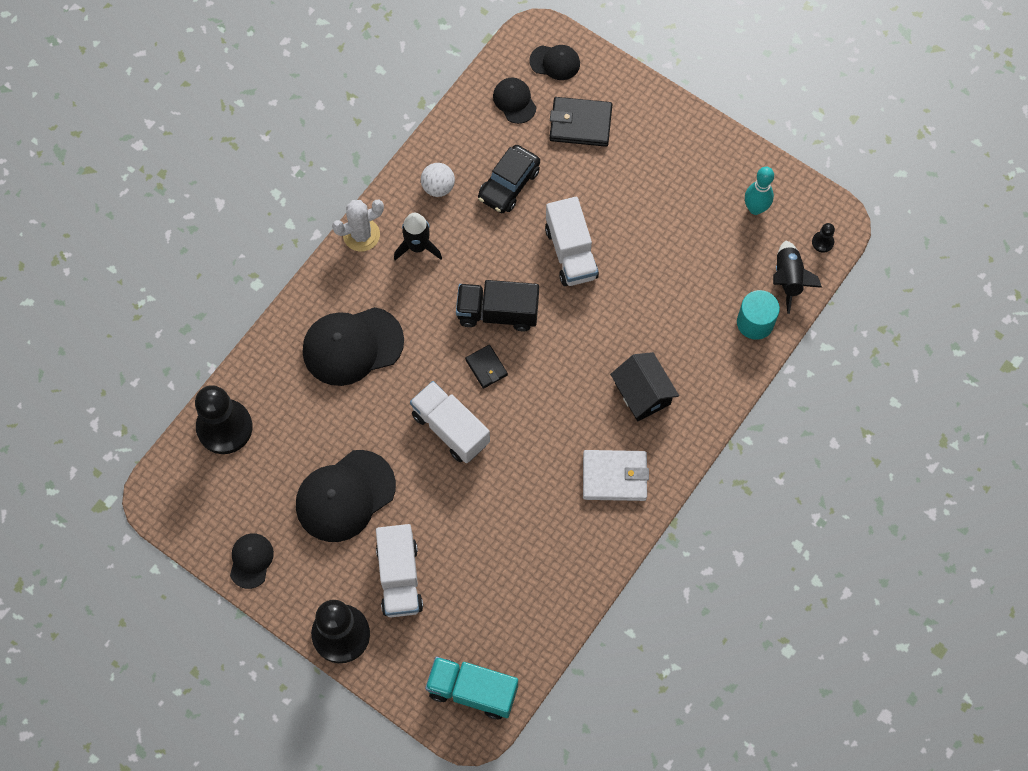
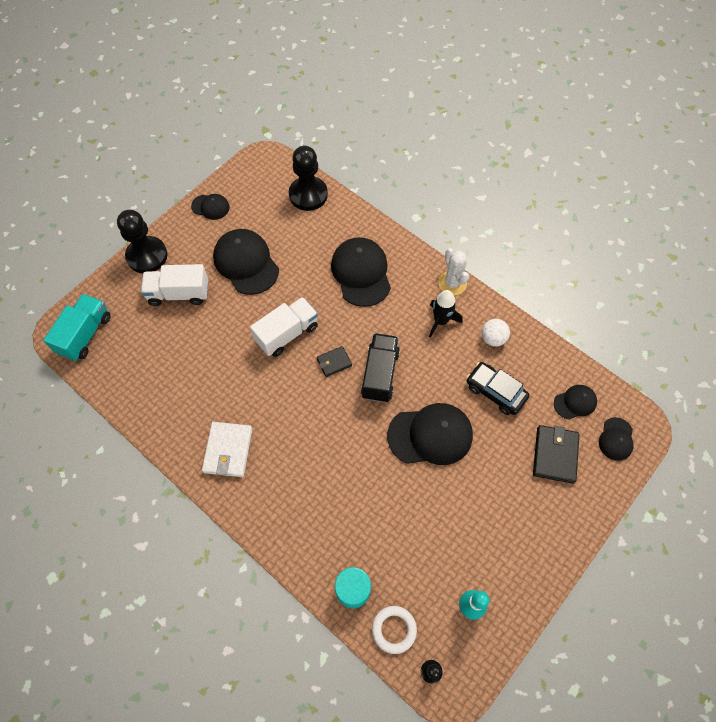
camera: 95 degrees right, 5 degrees down
white truck [545,197,599,286] -> black cap [387,403,473,465]
black house [610,352,679,421] -> none
black rocket [773,241,822,314] -> white ring [372,606,417,654]

